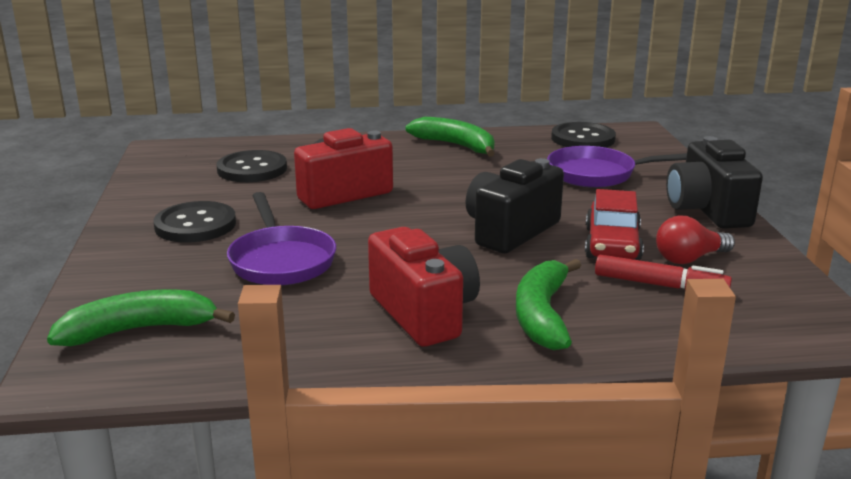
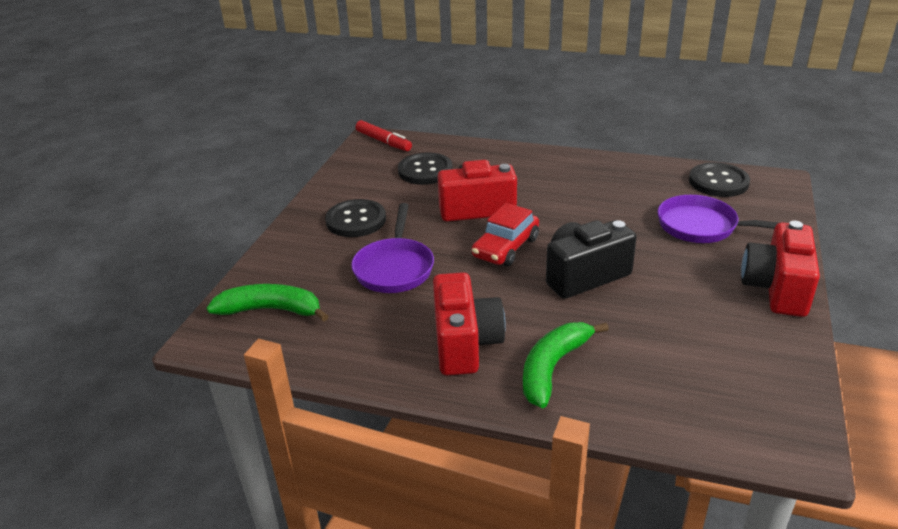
camera: 25 degrees right, 10 degrees up
green banana [405,117,495,157] -> none
red car [585,189,644,260] -> red car moved to [472,203,539,267]
red marker [595,254,732,290] -> red marker moved to [356,120,412,151]
red light bulb [656,216,735,264] -> none
black camera [666,136,763,229] -> red camera [741,221,820,317]

